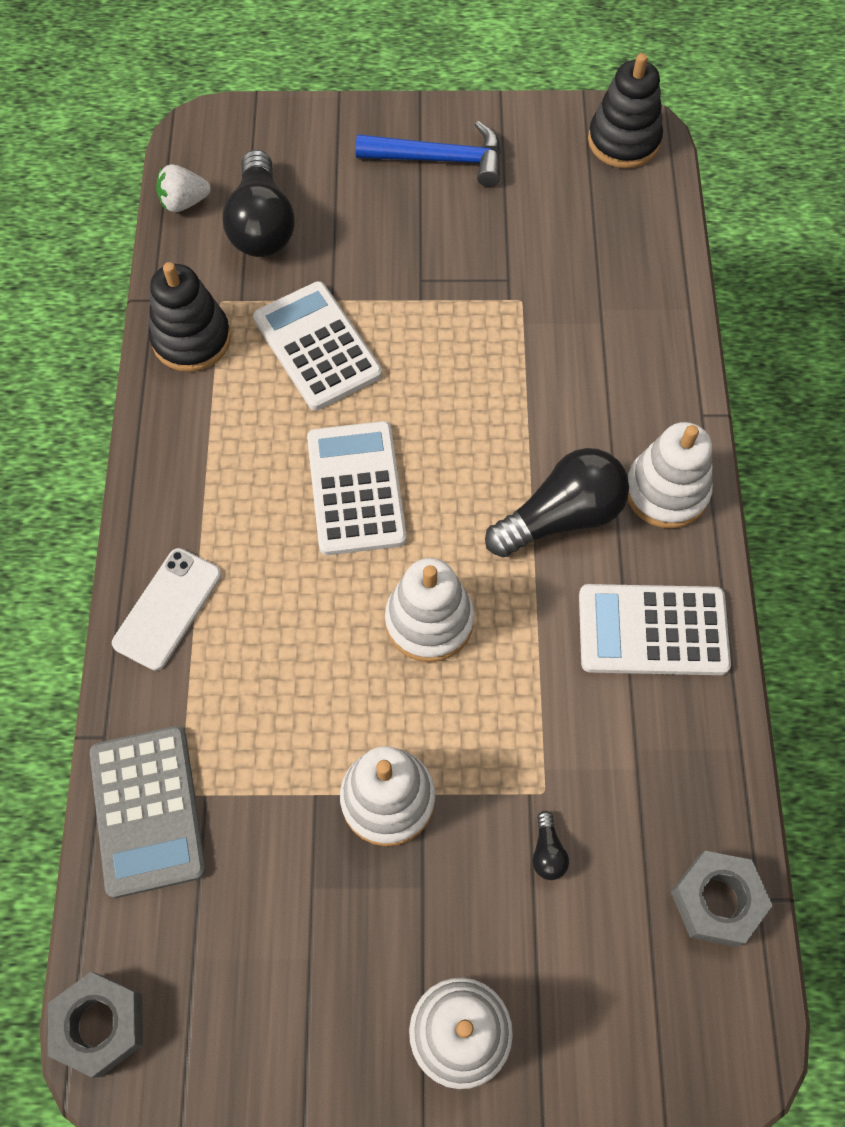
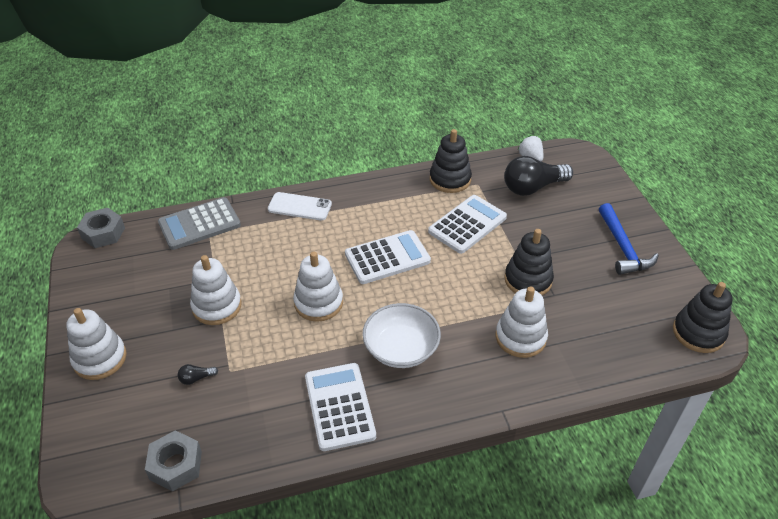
camera: 75 degrees right, 20 degrees down
black light bulb [485,448,629,557] -> white bowl [362,303,441,368]
white stacking toy [627,422,713,528] -> white stacking toy moved to [496,286,548,358]
none -> black stacking toy [504,229,554,295]

